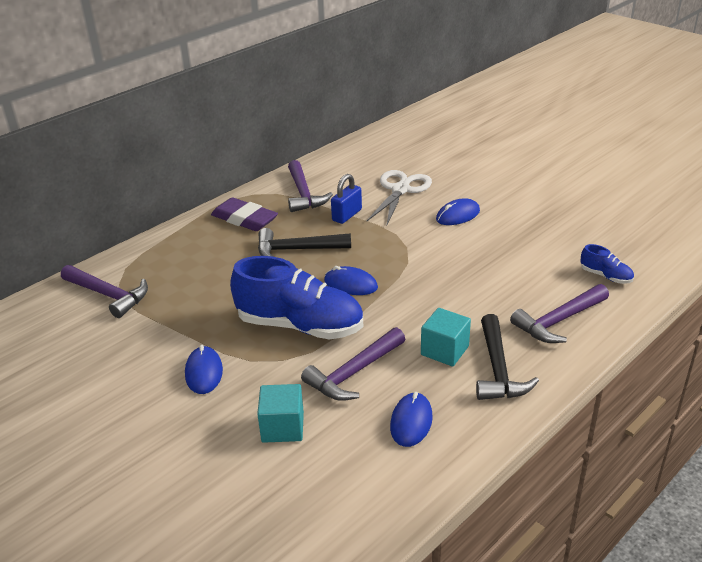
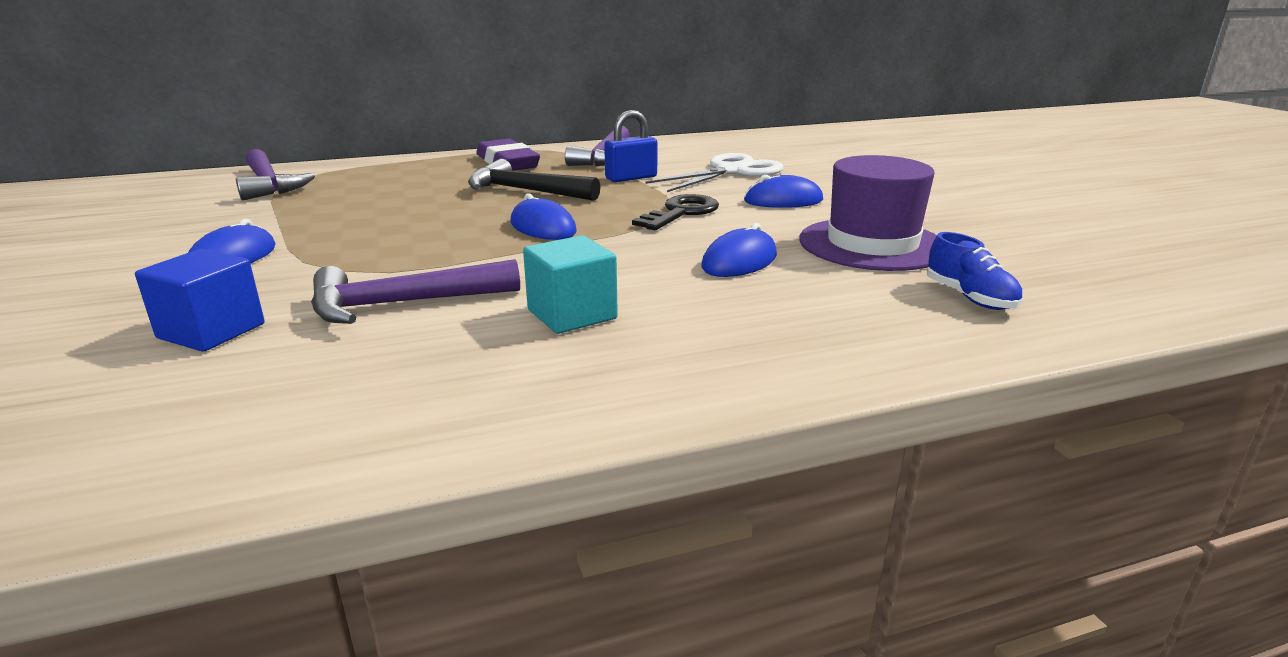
camera: 25 degrees right, 10 degrees down
blue shoe [230,256,363,340] -> none
turquoise cube [257,384,304,443] -> blue cube [135,249,265,352]
blue mouse [390,392,433,447] -> blue mouse moved to [702,223,777,277]
black hammer [476,314,539,400] -> none
purple hammer [510,284,609,343] -> none
none -> black key [632,194,719,230]
none -> purple hat [799,155,937,271]

